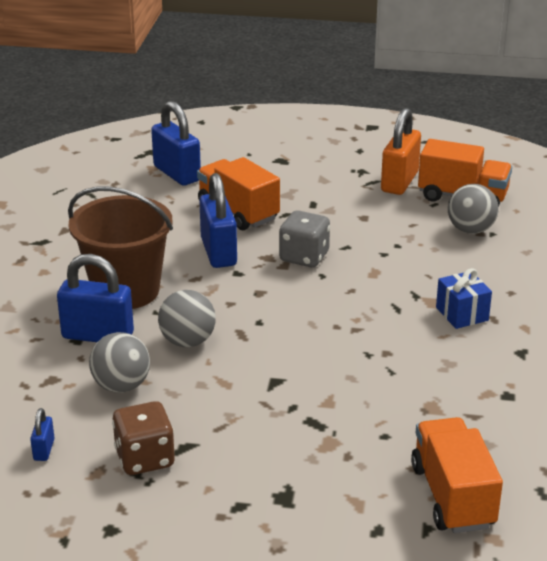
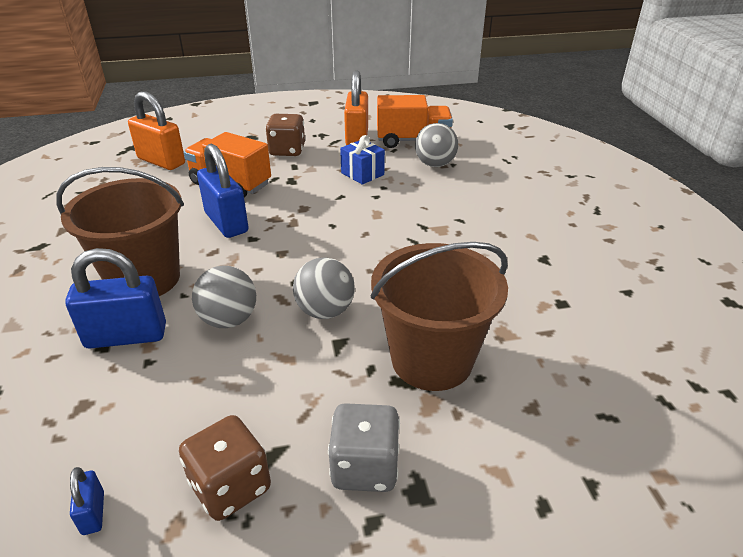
camera: 20 degrees left, 5 degrees up
grey ball [89,332,150,393] -> grey ball moved to [293,257,355,319]
blue padlock [151,101,201,186] -> orange padlock [128,91,185,170]
grey dice [279,210,330,267] -> grey dice moved to [328,403,400,492]
orange truck [411,417,503,533] -> none
blue gift [436,268,492,329] -> blue gift moved to [340,135,385,185]
none -> brown dice [265,114,305,156]
none -> brown bucket [371,242,508,391]

